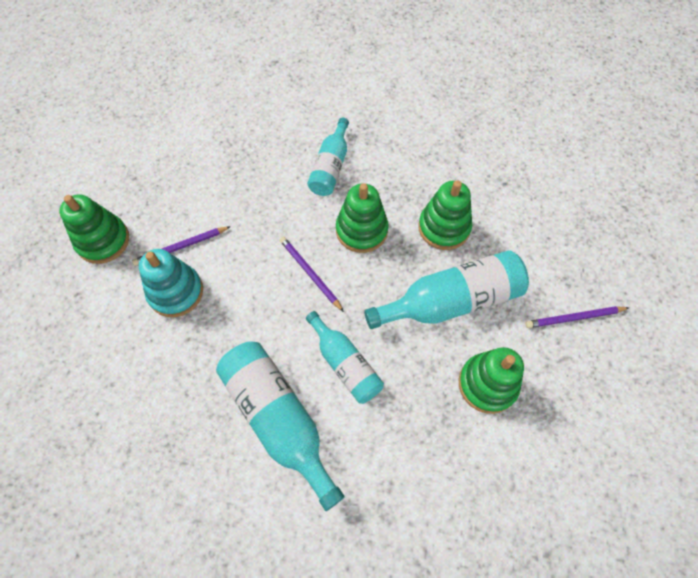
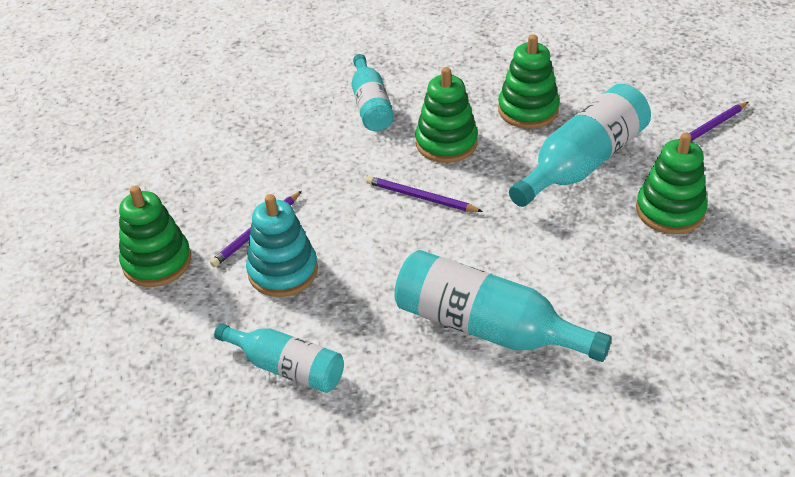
camera: 25 degrees left, 20 degrees down
turquoise bottle [306,311,384,404] -> turquoise bottle moved to [214,323,344,393]

